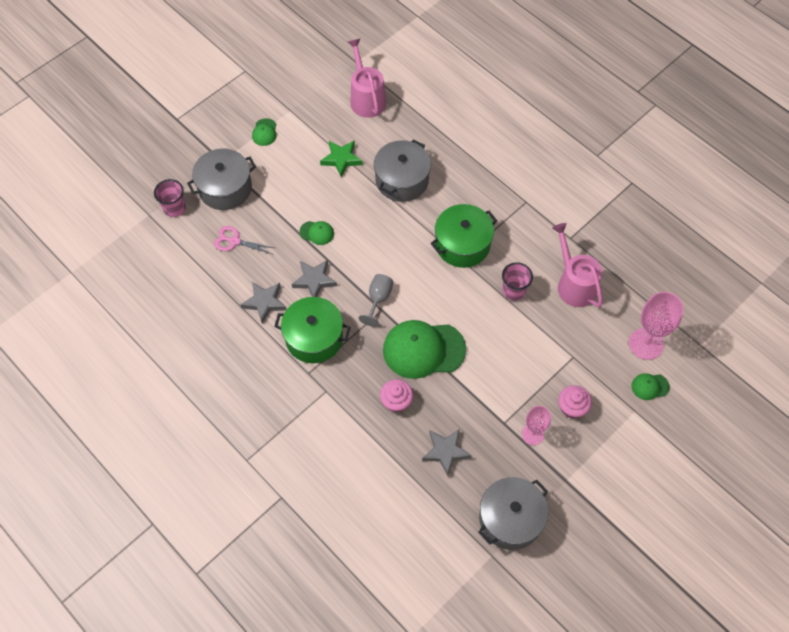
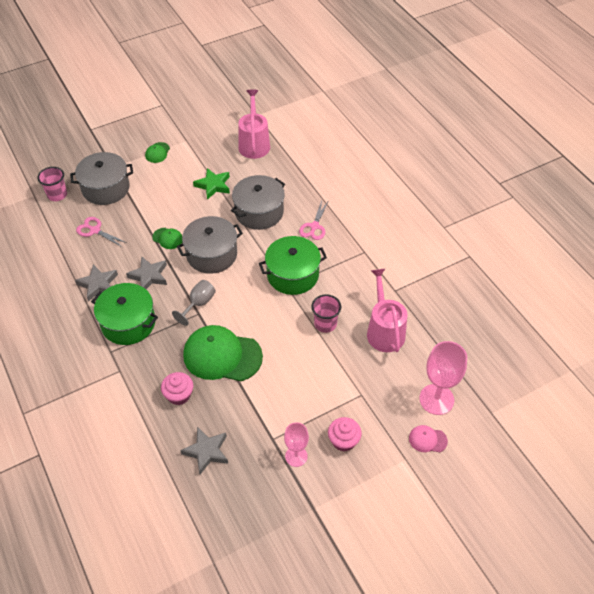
camera: 15 degrees right, 10 degrees down
grey pot [478,477,548,550] -> grey pot moved to [177,216,243,274]
green cap [631,373,670,400] -> pink cap [409,425,448,452]
none -> pink scissors [299,200,329,240]

